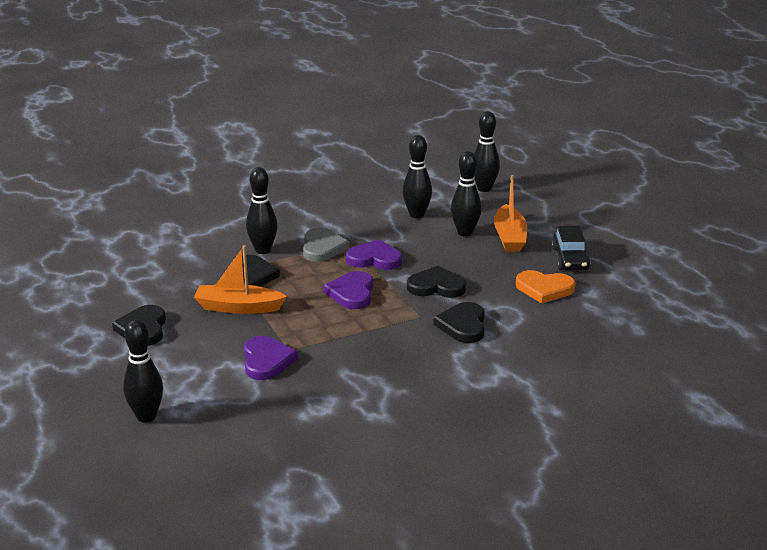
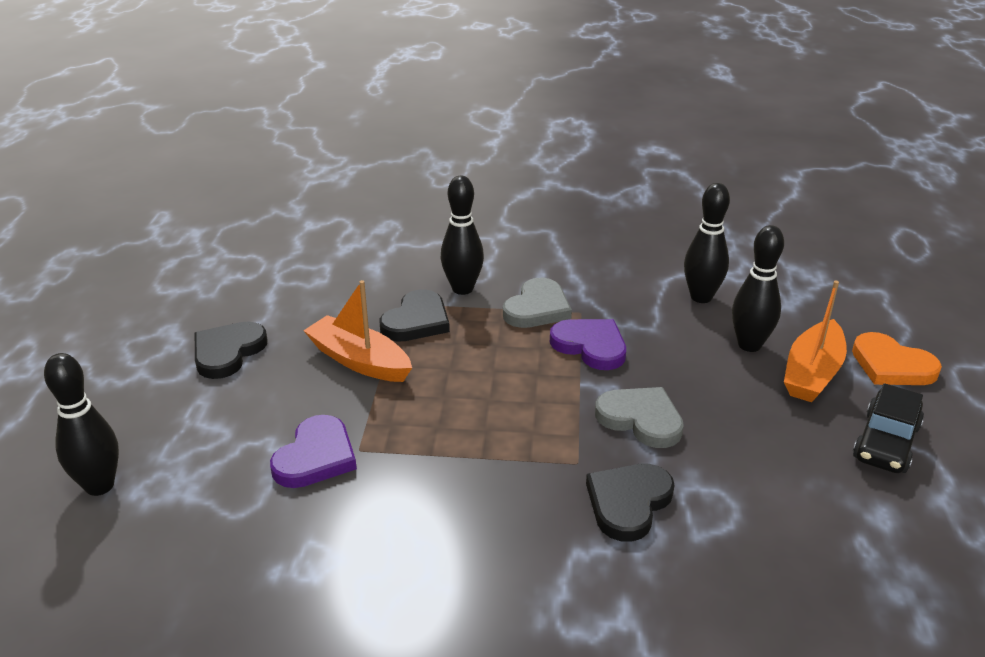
camera: 30 degrees right, 5 degrees up
purple heart [324,271,373,309] -> none
black heart [407,265,466,298] -> grey heart [595,387,684,448]
black bowling pin [474,111,500,192] -> none
orange heart [516,270,575,304] -> orange heart moved to [852,332,942,385]

